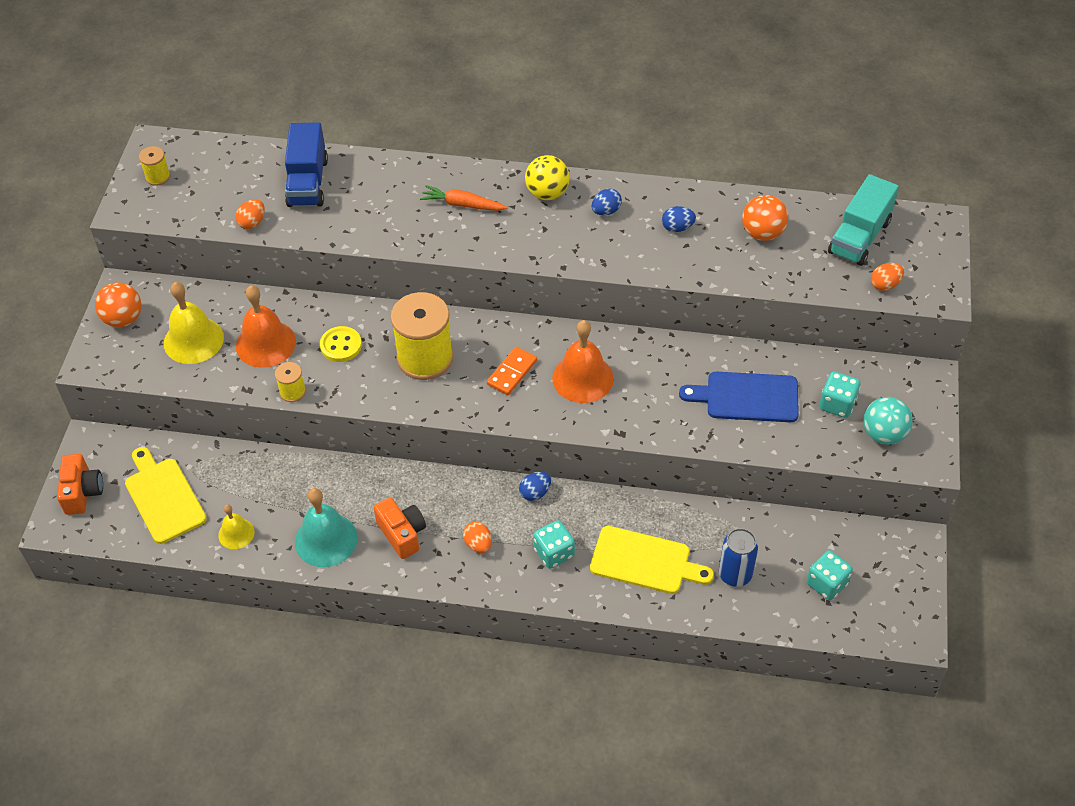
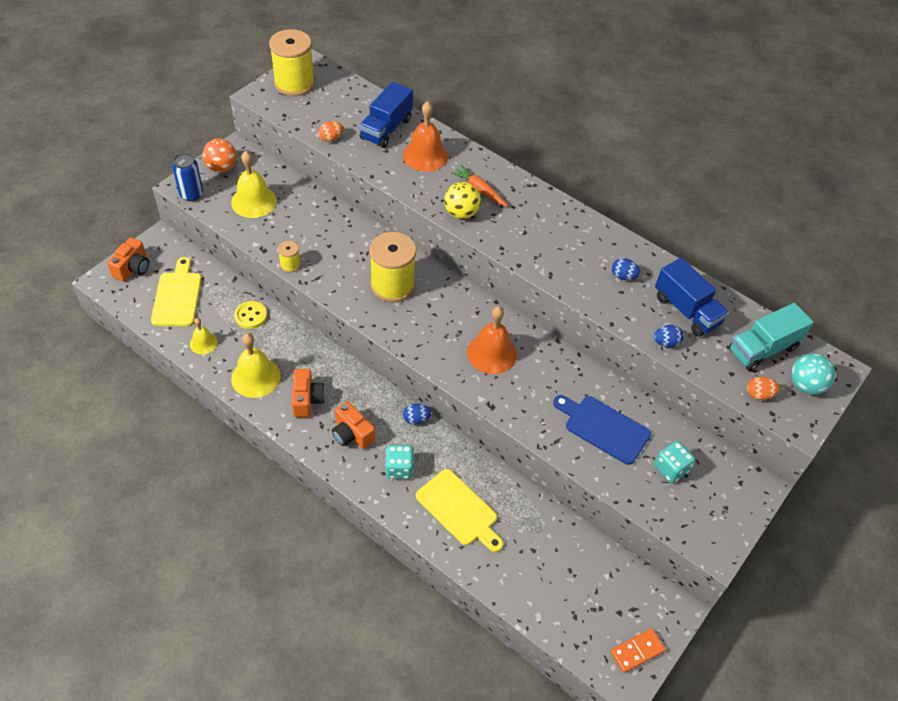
camera: 25 degrees right, 0 degrees up
yellow spool [139,146,170,186] -> yellow spool [269,29,315,96], size x2.17
orange bell [236,285,296,368] -> orange bell moved to [403,101,449,172]
turquoise bell [295,488,358,567] -> yellow bell [231,333,281,398]
yellow button [320,326,362,362] -> yellow button moved to [234,301,267,329]
orange egg [463,522,492,553] -> orange camera [332,401,375,449]
orange domino [487,346,537,395] -> orange domino moved to [610,628,666,673]
yellow ball [525,155,570,200] -> yellow ball moved to [444,182,481,219]
blue egg [592,189,622,215] -> blue egg moved to [654,325,683,347]
blue can [719,528,758,587] -> blue can moved to [172,153,203,201]
orange ball [742,195,788,241] -> blue truck [655,258,729,337]
turquoise dice [807,550,853,600] -> none
turquoise ball [863,397,913,445] -> turquoise ball moved to [791,353,836,395]

